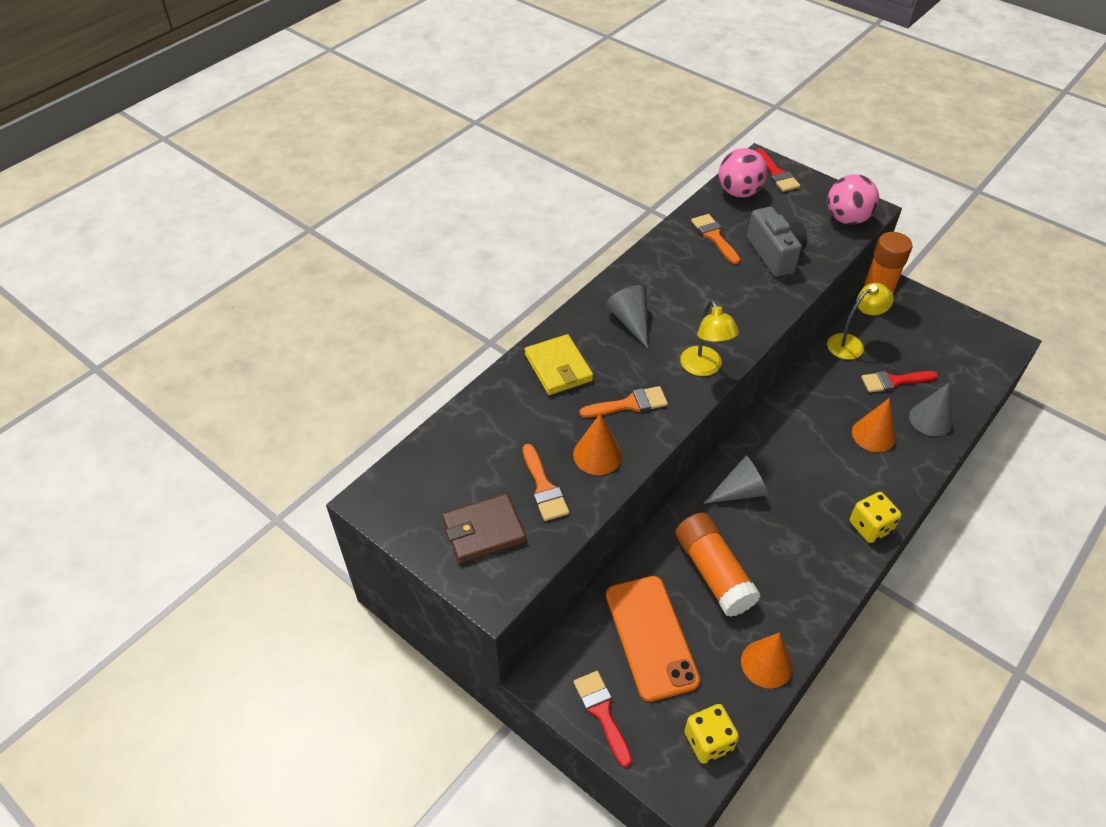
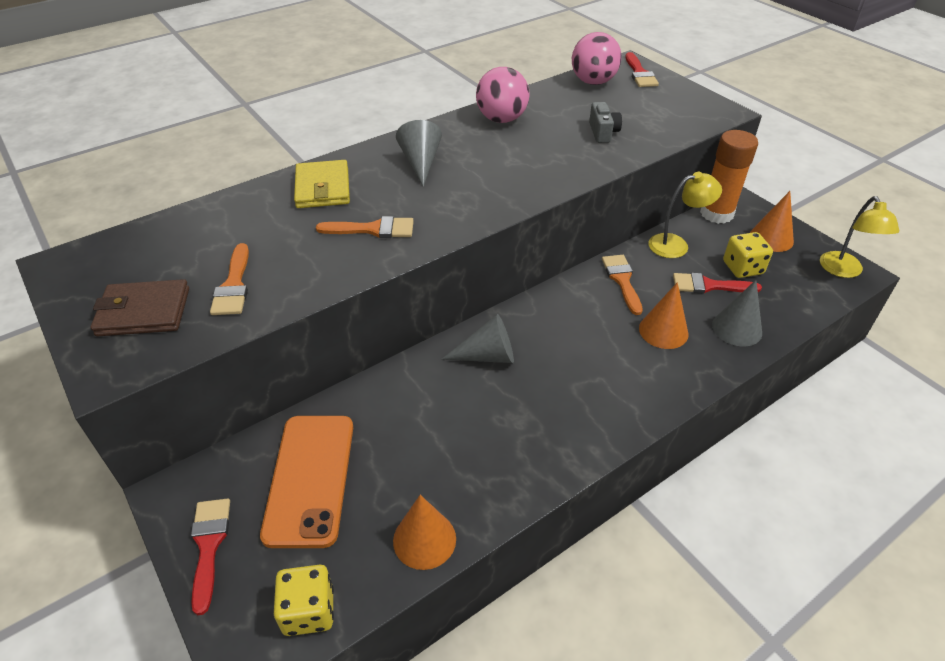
camera: 15 degrees right, 5 degrees down
orange cone [573,413,622,475] -> orange cone moved to [750,191,794,252]
orange glue stick [675,513,760,617] -> none
yellow lamp [680,300,739,376] -> yellow lamp moved to [820,196,899,278]
orange brush [691,214,740,264] -> orange brush moved to [602,255,643,315]
grey camera [747,207,807,277] -> grey camera [589,102,622,143], size x0.60
pink ball [827,174,879,225] -> pink ball moved to [476,67,530,123]
yellow dice [850,492,902,543] -> yellow dice moved to [723,232,773,278]

